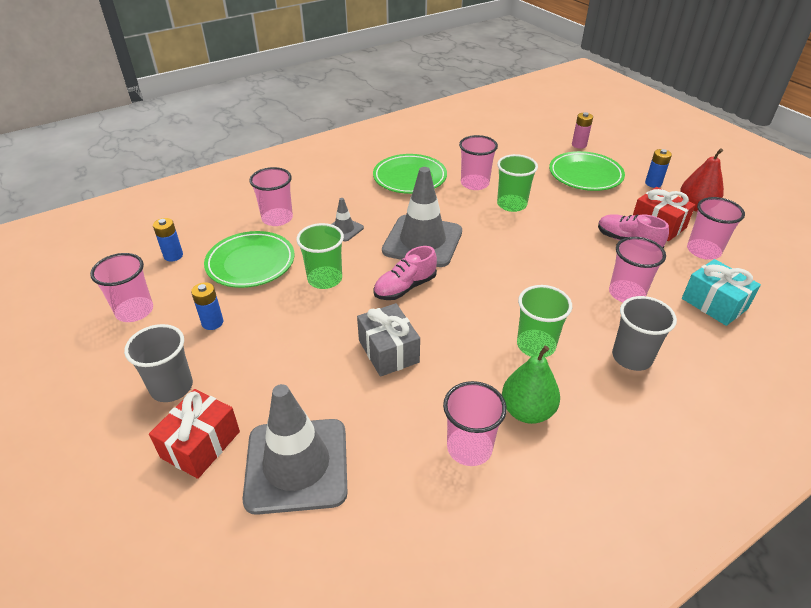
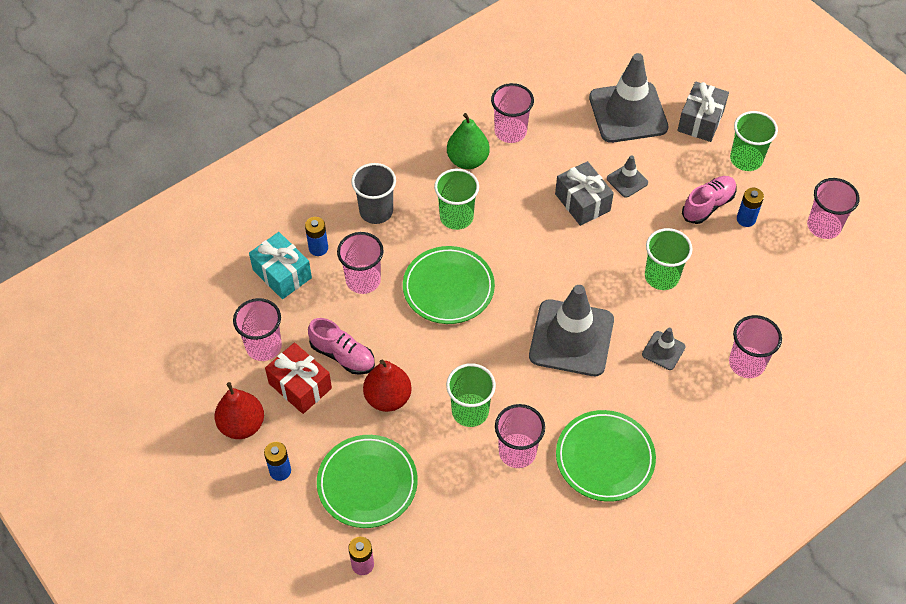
camera: 175 degrees right, 15 degrees up
grey cup [124,324,193,402] -> green cup [730,111,778,171]
red gift [149,389,240,479] -> grey gift [677,81,729,142]
blue battery [153,218,183,262] -> blue battery moved to [305,217,328,256]
green plate [204,231,295,288] -> green plate moved to [403,246,495,324]
pink shoe [373,246,437,300] -> pink shoe moved to [682,176,737,224]
none -> red pear [363,360,412,412]
none -> grey traffic cone [607,155,648,198]

